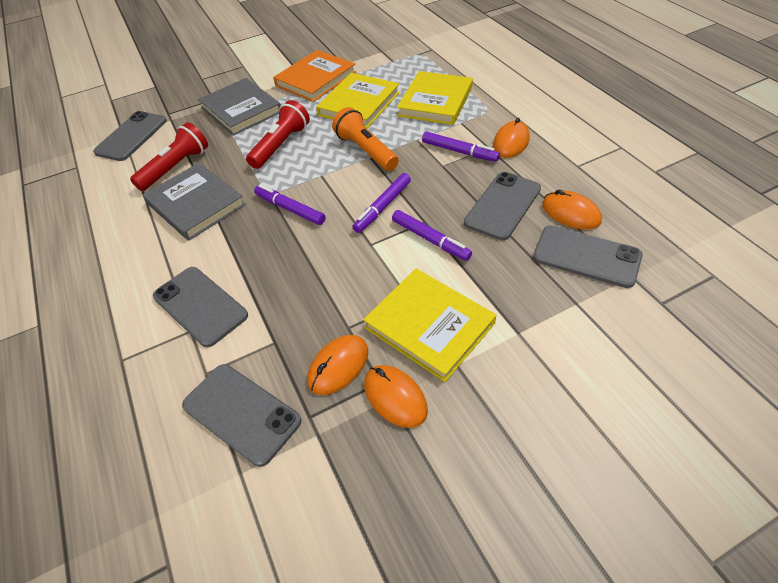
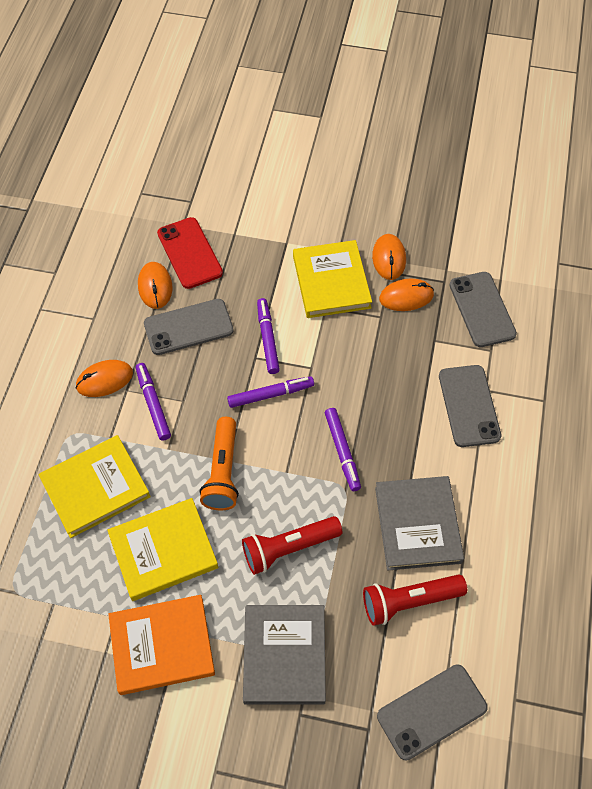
camera: 145 degrees left, 10 degrees up
grey phone [533,226,643,288] -> red phone [157,217,223,289]

